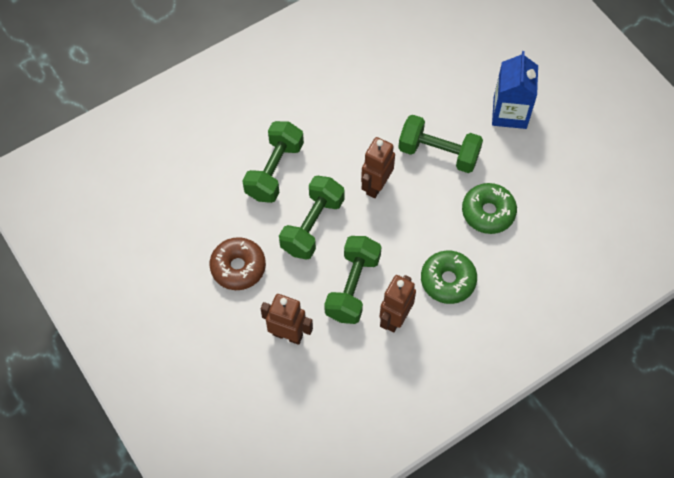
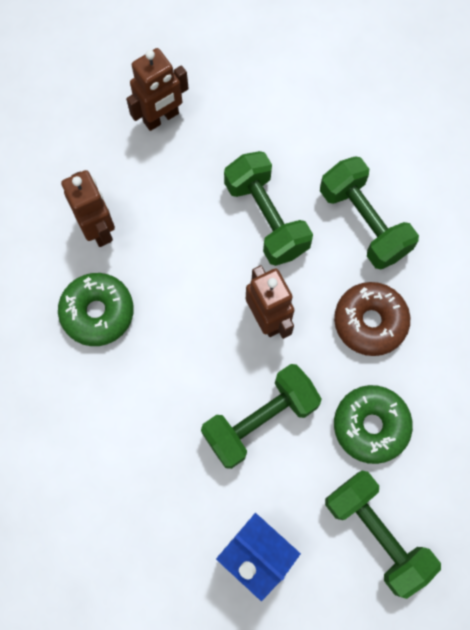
camera: 125 degrees right, 10 degrees up
brown donut [210,237,266,290] -> brown donut moved to [334,282,410,356]
green dumbbell [324,236,382,324] -> green dumbbell moved to [325,471,441,599]
green donut [462,183,517,234] -> green donut moved to [334,385,413,464]

